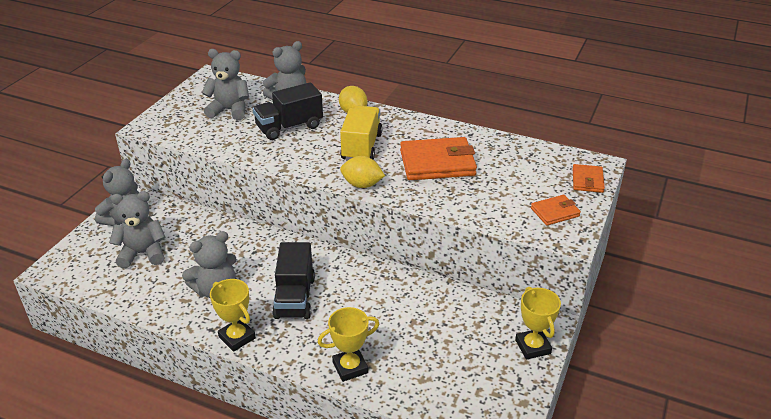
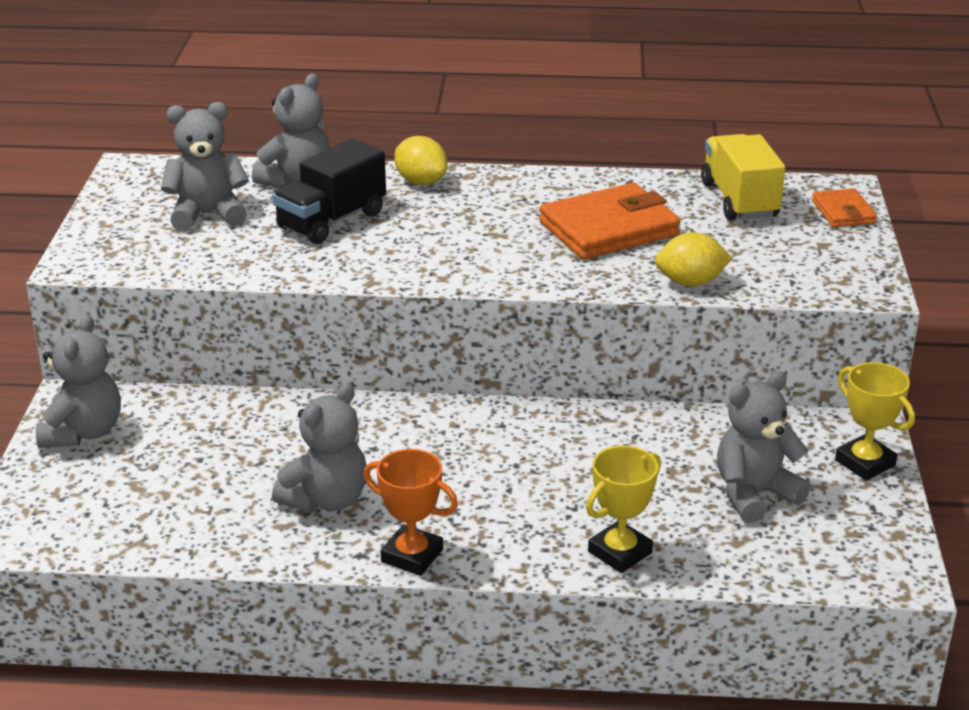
camera: 20 degrees left, 5 degrees down
grey teddy bear [109,191,166,268] -> grey teddy bear moved to [717,371,811,523]
yellow trophy [210,279,256,352] -> orange trophy [363,449,458,576]
black truck [272,242,315,319] -> none
yellow truck [340,106,383,160] -> yellow truck moved to [701,134,785,220]
yellow lemon [340,156,385,188] -> yellow lemon moved to [655,232,732,287]
orange wallet [531,195,581,226] -> none

